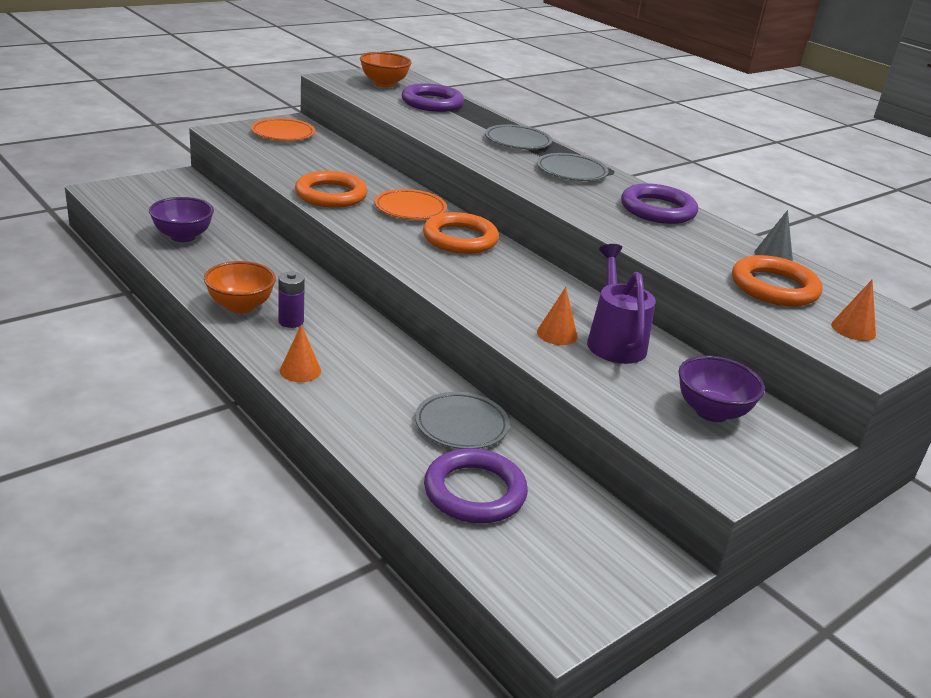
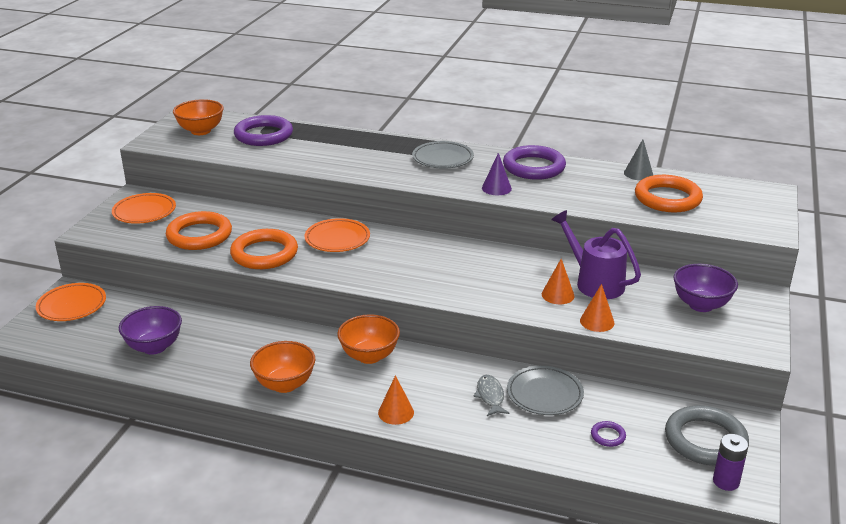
camera: 30 degrees left, 0 degrees up
purple battery [278,271,305,328] -> purple battery moved to [713,434,749,491]
orange ring [423,212,499,254] -> orange ring moved to [166,211,232,250]
purple ring [424,448,528,523] -> purple ring [591,421,626,447], size x0.43
grey plate [485,125,552,149] -> none
orange cone [831,279,876,341] -> orange cone moved to [580,284,614,332]
none -> orange plate [36,283,106,321]
none -> orange bowl [337,314,400,364]
none -> grey fish [474,375,510,416]
none -> purple cone [482,153,512,195]
none -> grey ring [665,405,749,466]

